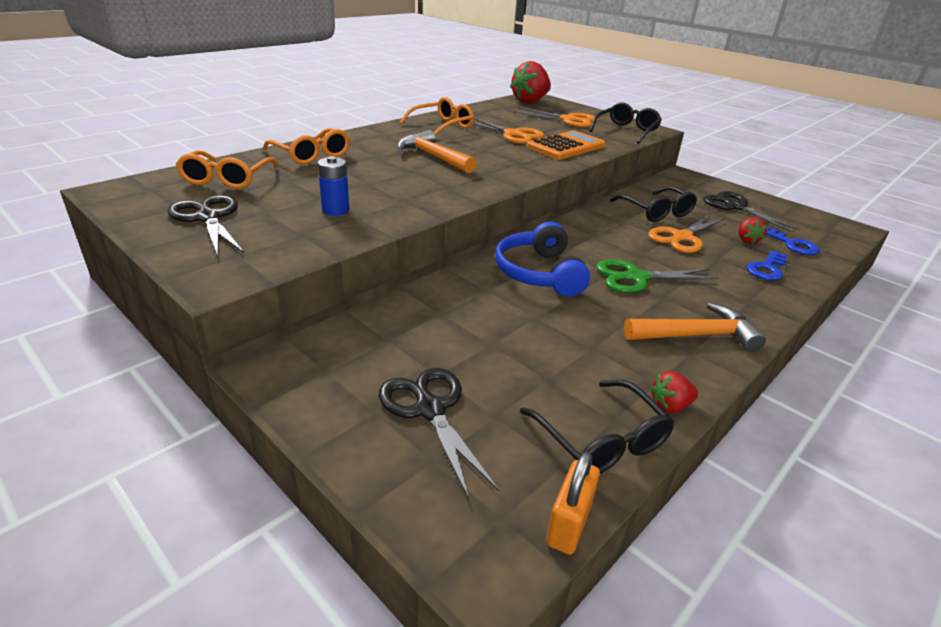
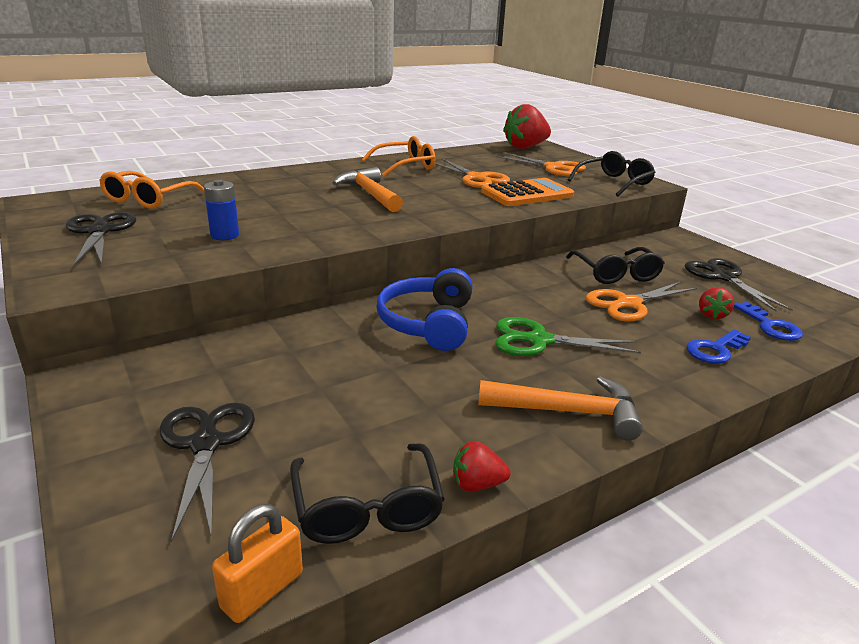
camera: 15 degrees right, 5 degrees down
orange glasses [263,128,350,165] -> none

